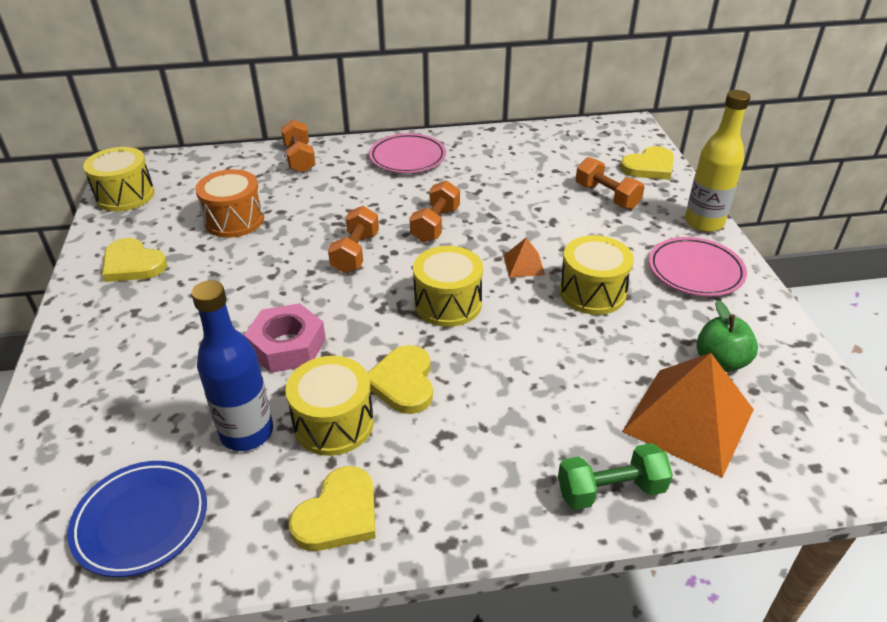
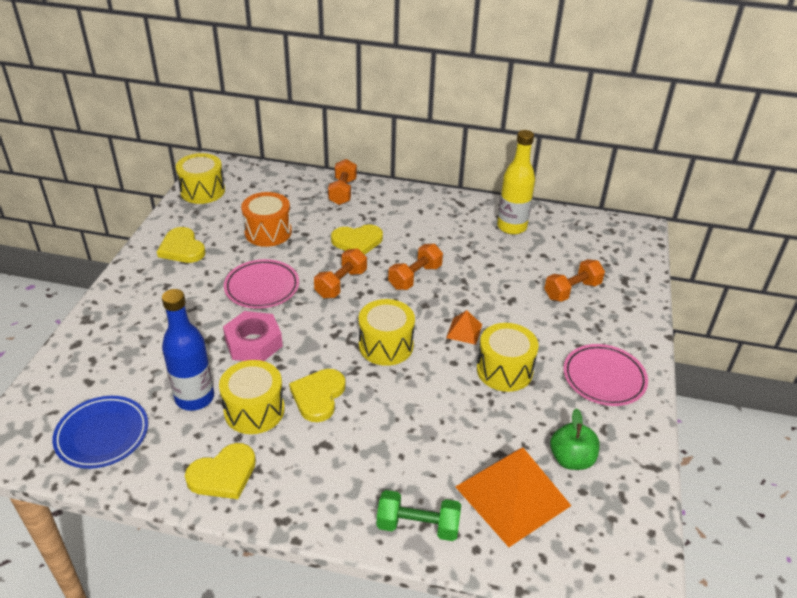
camera: 20 degrees right, 0 degrees up
pink plate [369,133,446,173] -> pink plate moved to [224,259,299,309]
orange dumbbell [576,157,644,210] -> orange dumbbell turned 75 degrees clockwise [544,259,605,302]
yellow heart [620,146,674,180] -> yellow heart moved to [331,225,383,255]
yellow bottle [685,90,751,232] -> yellow bottle moved to [497,130,535,235]

